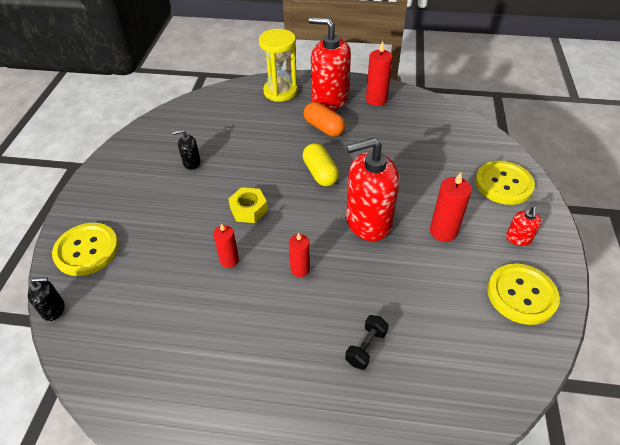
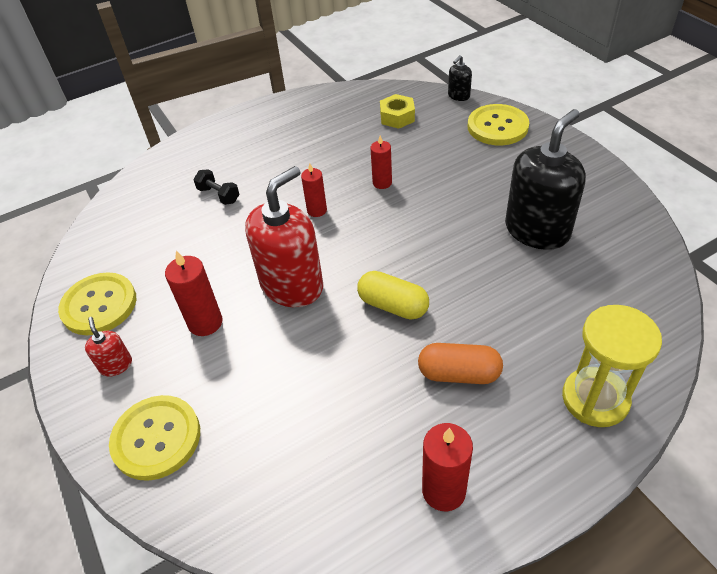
camera: 145 degrees right, 0 degrees up
black soap dispenser [173,130,201,170] -> black soap dispenser [505,109,586,250], size x2.27
yellow nut [228,187,268,223] -> yellow nut moved to [380,94,415,129]
red soap dispenser [309,17,351,111] -> none
black dumbbell [345,315,389,370] -> black dumbbell turned 45 degrees counterclockwise [193,169,239,205]

